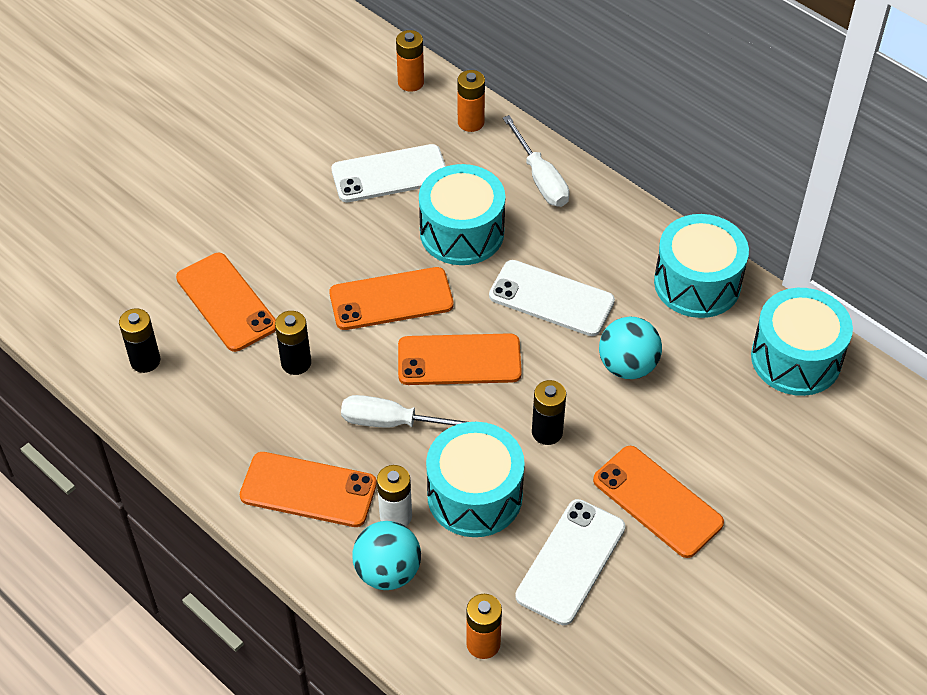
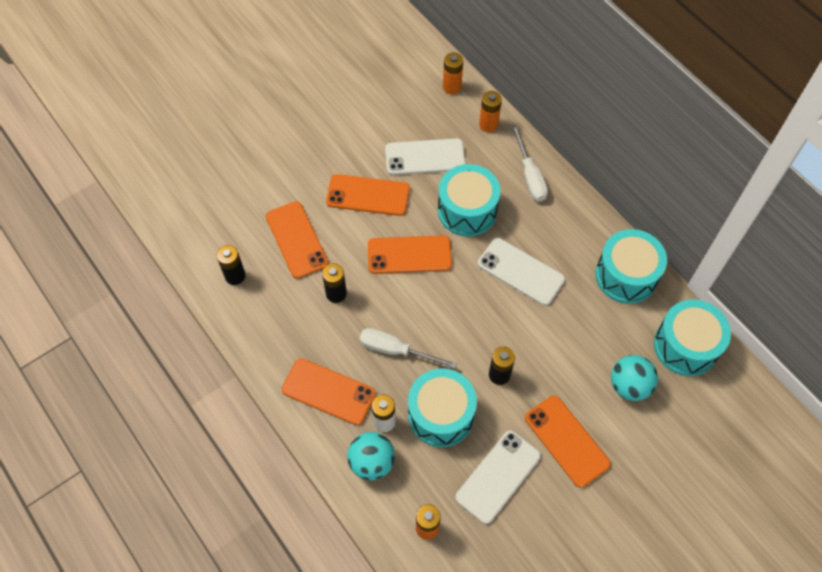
camera: 10 degrees right, 10 degrees up
orange phone [398,333,522,385] -> orange phone moved to [326,174,410,216]
turquoise ball [599,317,662,379] -> turquoise ball moved to [611,355,658,401]

